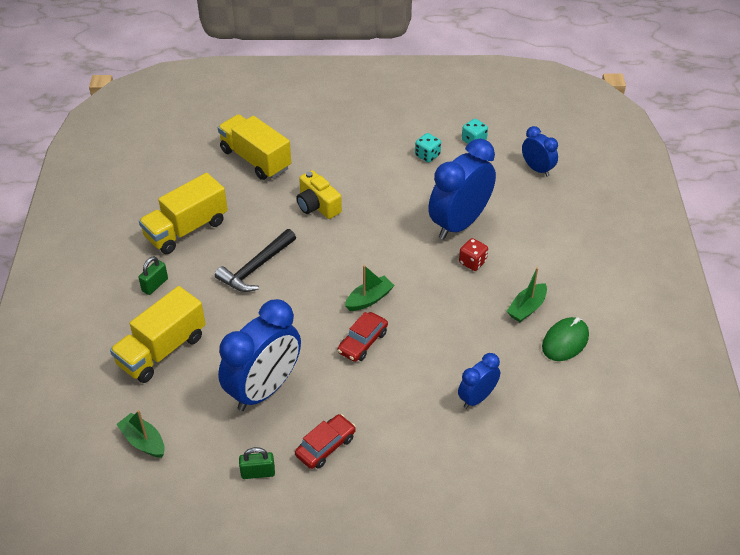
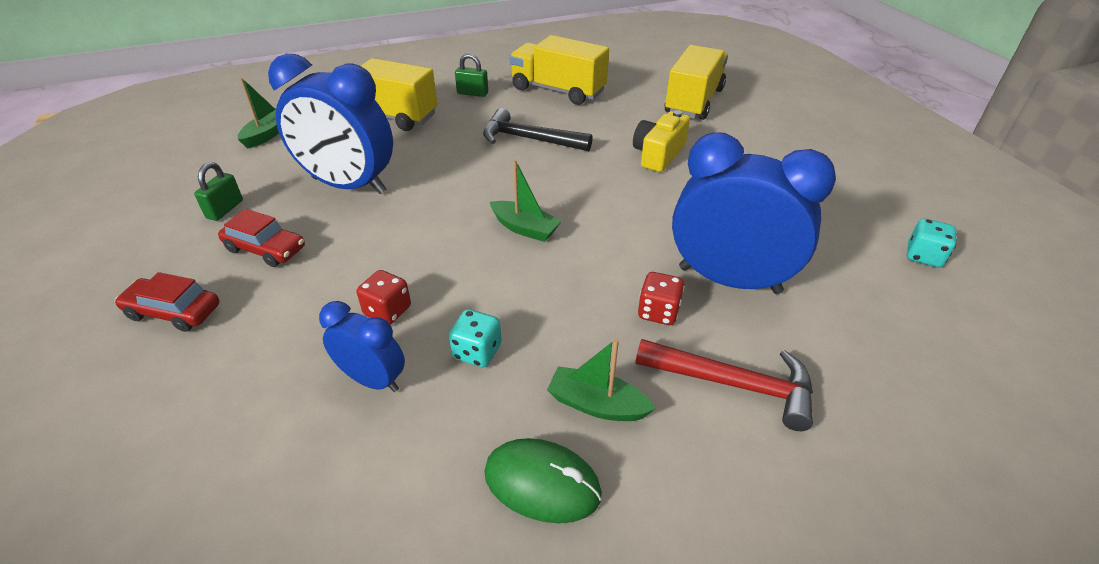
camera: 70 degrees right, 5 degrees down
green padlock [239,447,275,479] -> green padlock turned 45 degrees clockwise [194,162,243,221]
red car [337,312,388,362] -> red car moved to [115,272,219,332]
turquoise dice [415,133,441,163] -> turquoise dice moved to [449,309,501,367]
blue clock [522,126,558,177] -> none
none -> red dice [357,270,411,325]
none -> red hammer [635,339,813,431]

